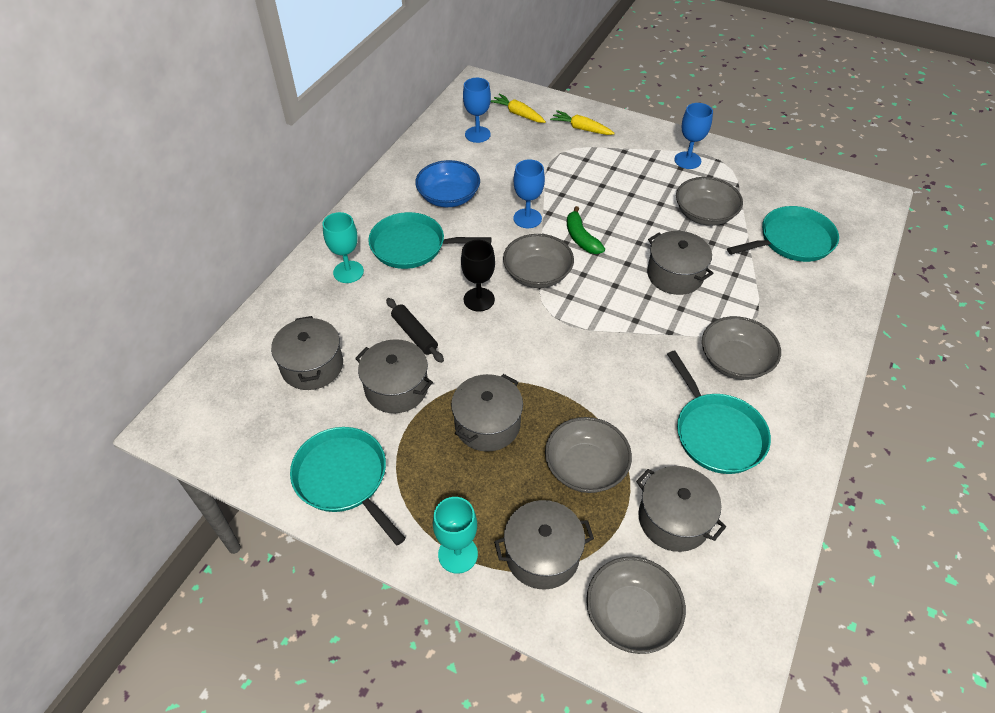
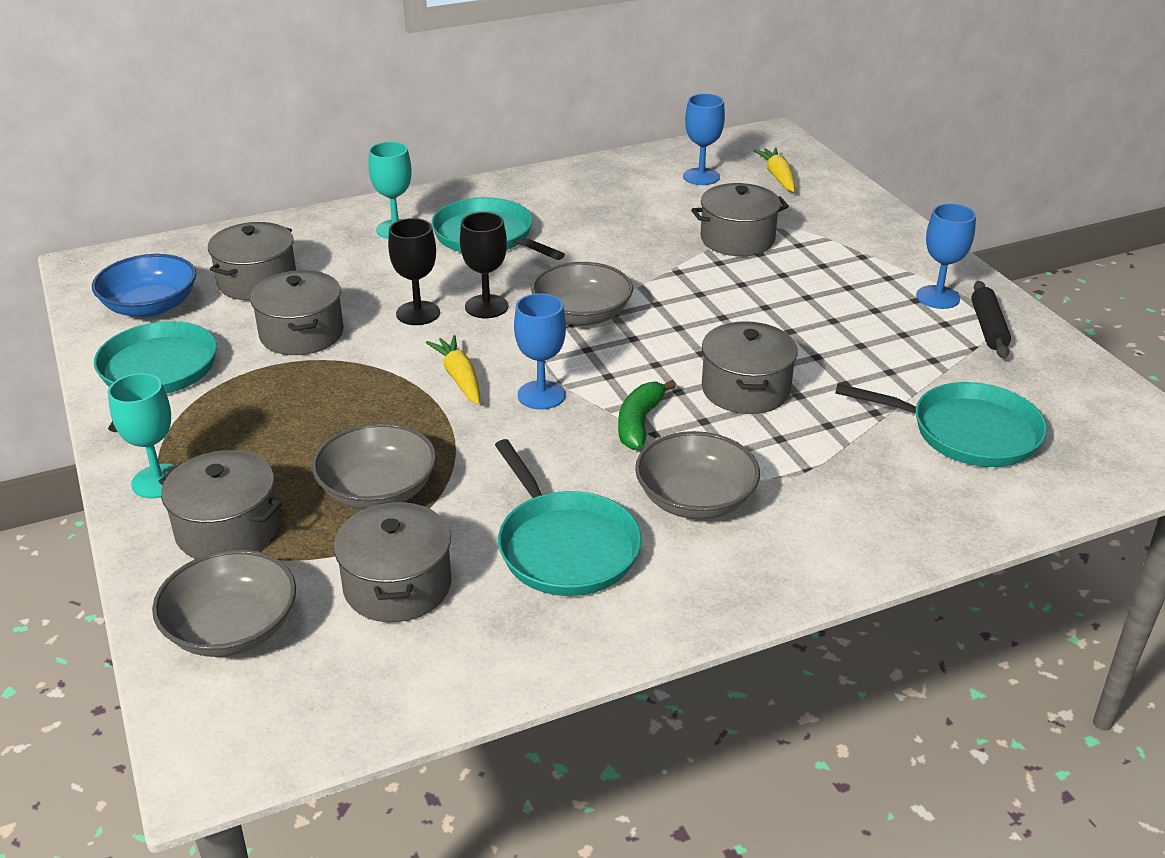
camera: 40 degrees right, 15 degrees down
black rolling pin [386,298,444,363] -> black rolling pin moved to [971,281,1011,358]
blue bowl [415,160,480,207] -> blue bowl moved to [92,254,196,317]
grey pot [451,374,523,452] -> grey pot moved to [691,183,789,256]
blue goblet [513,159,545,228] -> blue goblet moved to [514,293,566,409]
yellow carrot [550,110,615,135] -> yellow carrot moved to [426,335,480,405]
green banana [567,206,605,254] -> green banana moved to [618,380,676,450]
turquoise pan [667,351,771,474] -> turquoise pan turned 45 degrees counterclockwise [495,439,642,596]
grey bowl [676,177,743,226] -> none
none -> black goblet [388,218,440,325]

